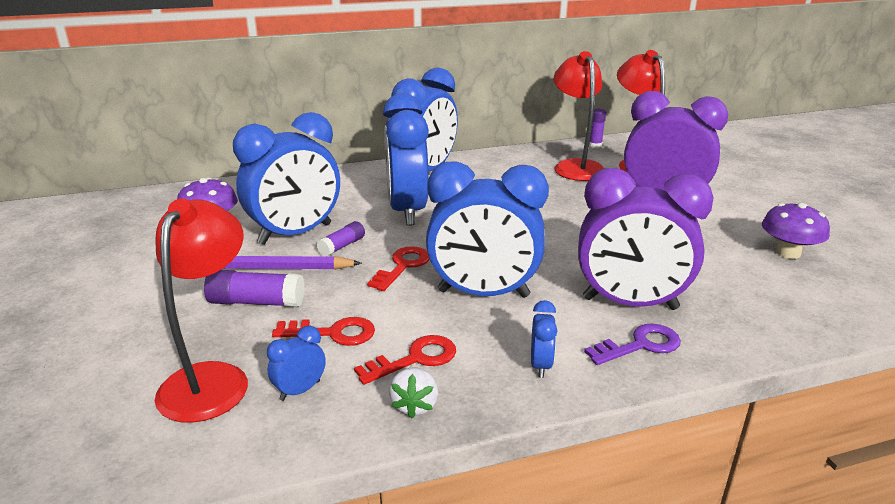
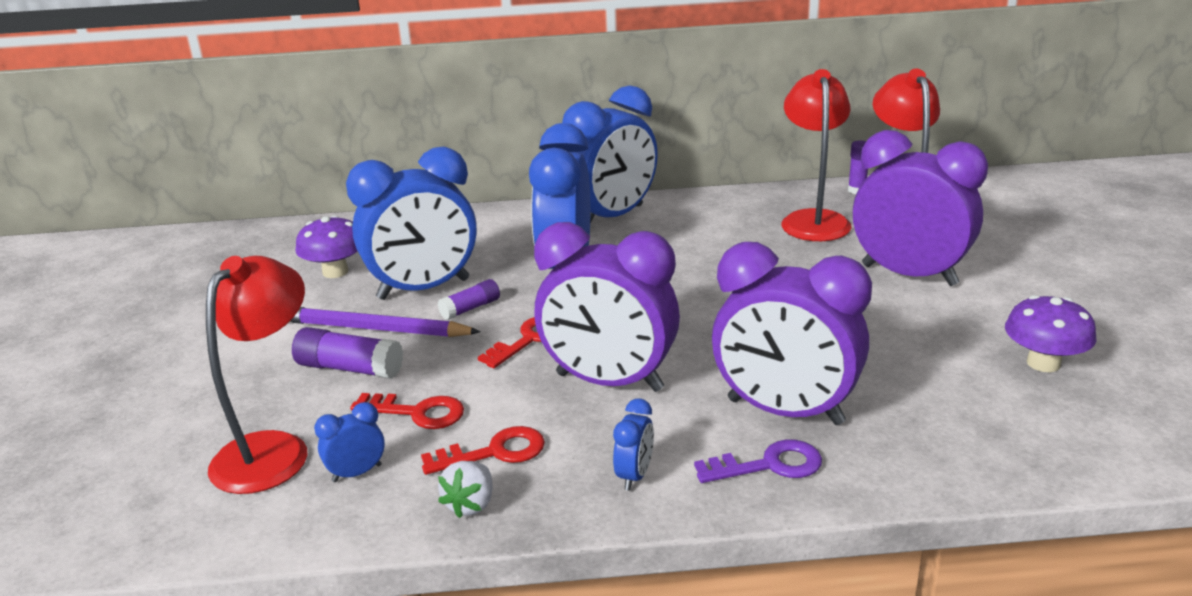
camera: 15 degrees right, 0 degrees up
blue clock [426,161,549,298] -> purple clock [534,222,680,392]

